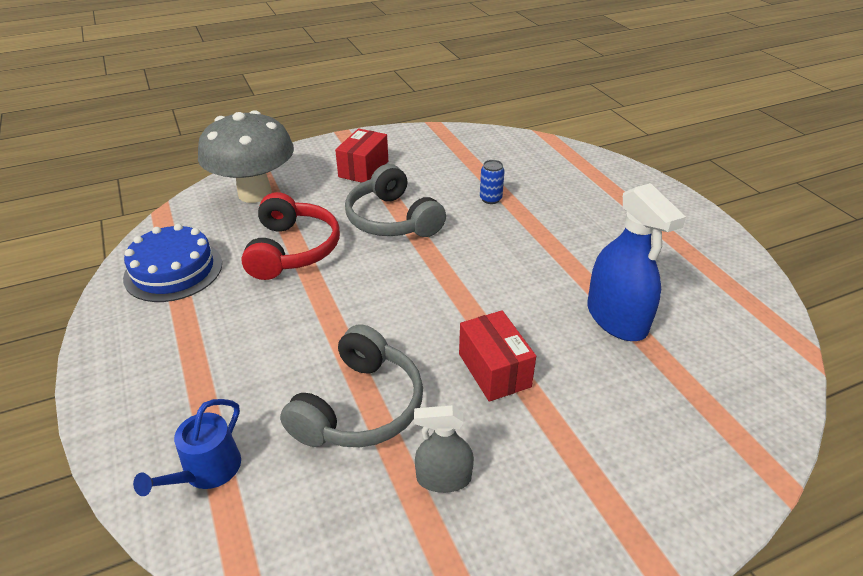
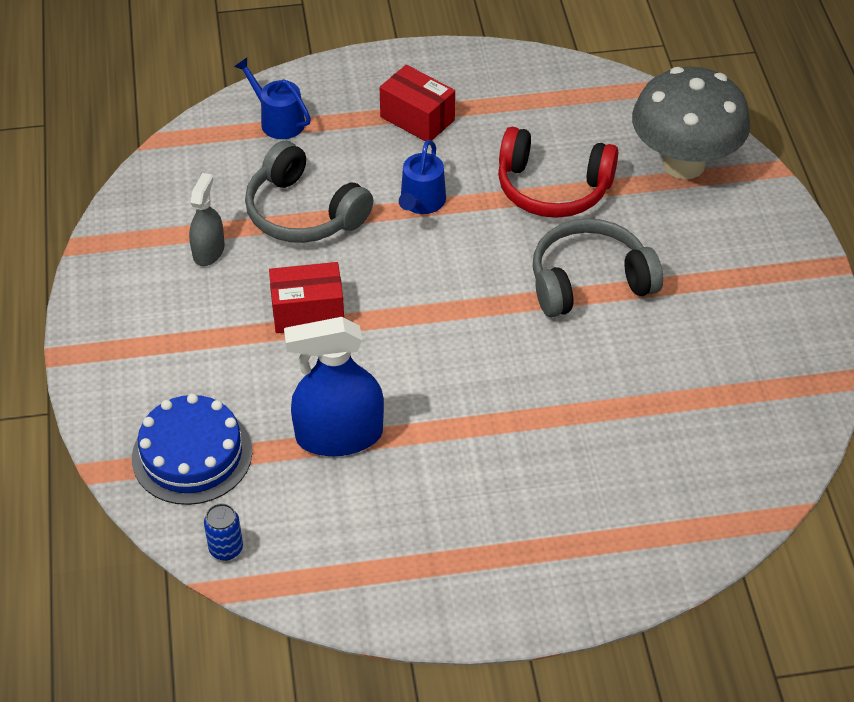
camera: 105 degrees right, 10 degrees up
blue cake [123,224,222,302] -> blue cake moved to [132,394,252,505]
red box [335,128,388,183] -> red box moved to [380,65,455,142]
blue can [480,160,505,204] -> blue can moved to [204,503,243,561]
none -> blue watering can [399,140,446,214]

